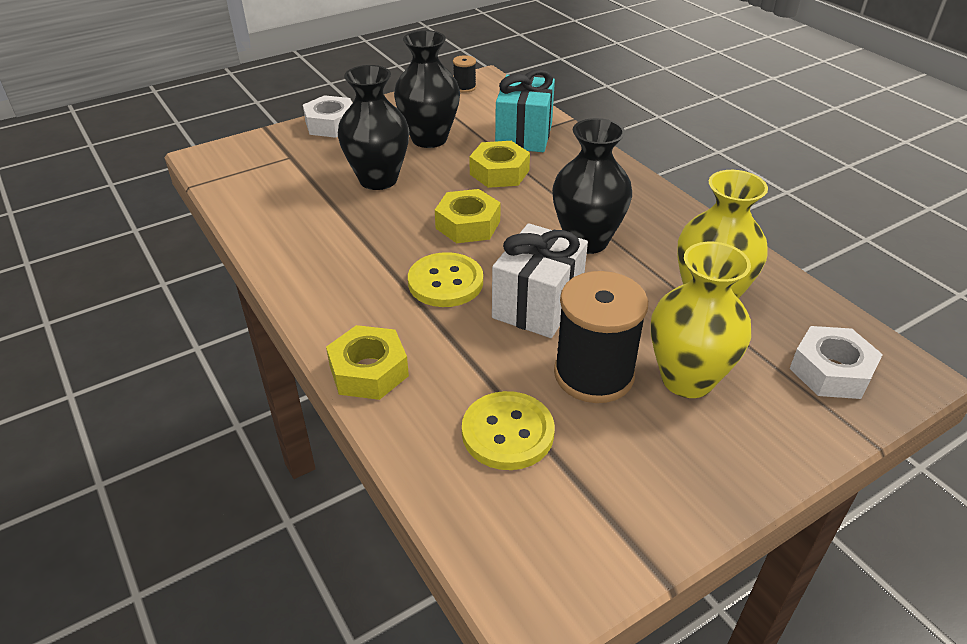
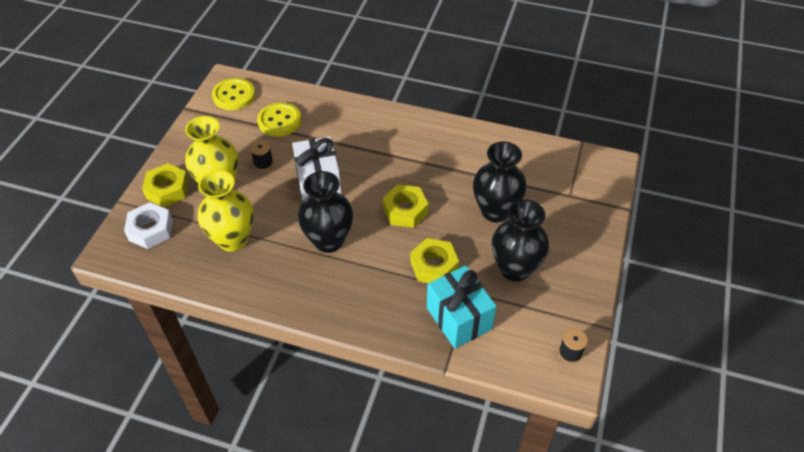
camera: 140 degrees right, 10 degrees up
white nut [303,95,352,138] -> none
yellow nut [326,325,409,400] -> yellow nut moved to [142,163,189,207]
yellow button [408,252,483,307] -> yellow button moved to [212,78,255,110]
black spool [554,271,648,403] -> black spool [250,140,273,171], size x0.46

